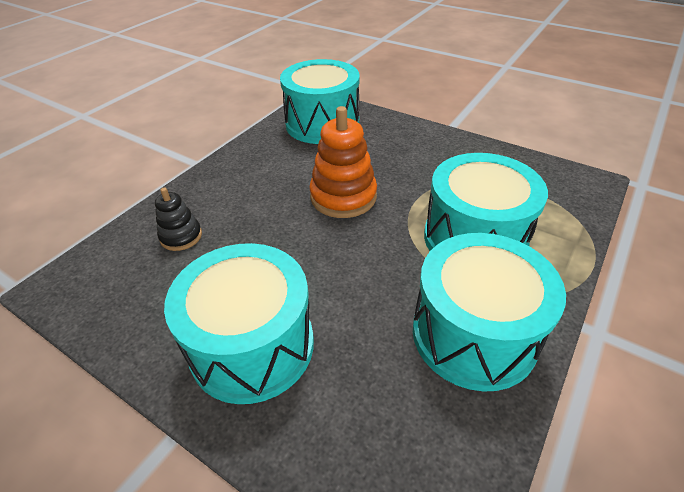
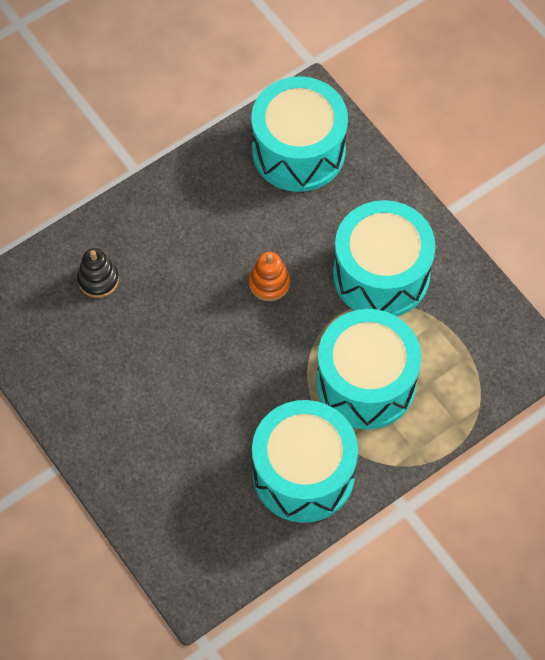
camera: 20 degrees right, 20 degrees up
turquoise drum [164,243,314,404] -> turquoise drum moved to [333,200,436,316]
orange stacking toy [310,106,377,218] -> orange stacking toy [249,252,290,301], size x0.57

